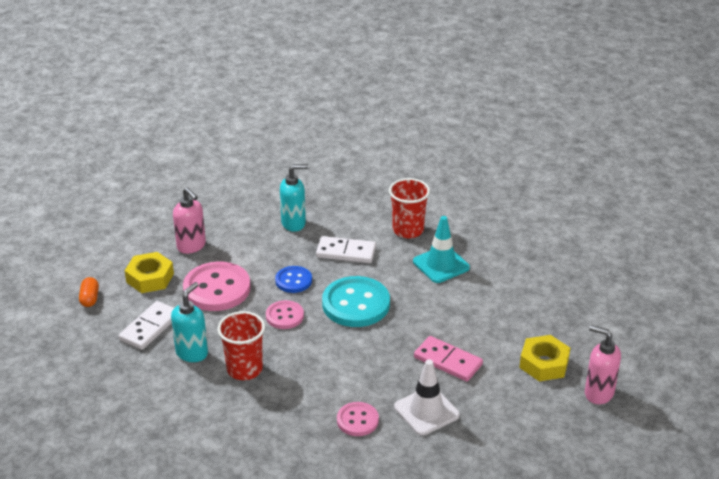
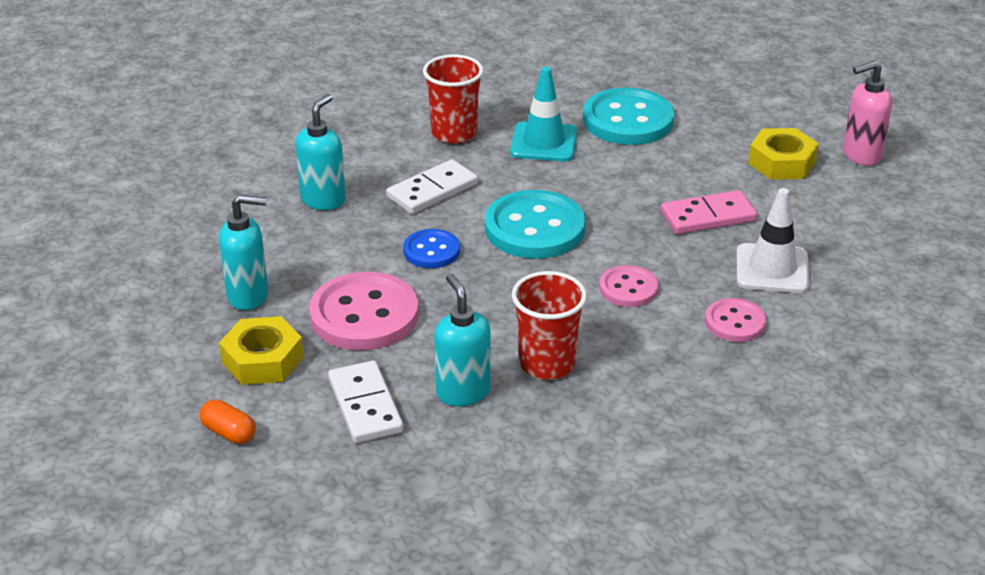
camera: 50 degrees left, 0 degrees up
pink soap dispenser [173,188,206,254] -> turquoise soap dispenser [219,195,268,310]
pink button [266,300,304,329] -> pink button moved to [599,265,659,307]
none -> turquoise button [583,88,674,145]

